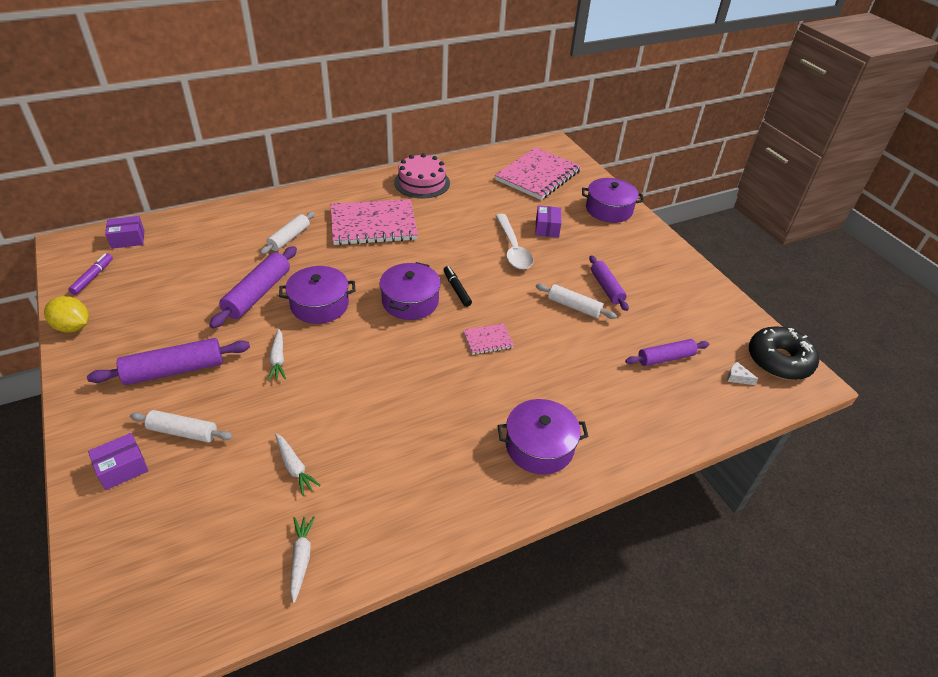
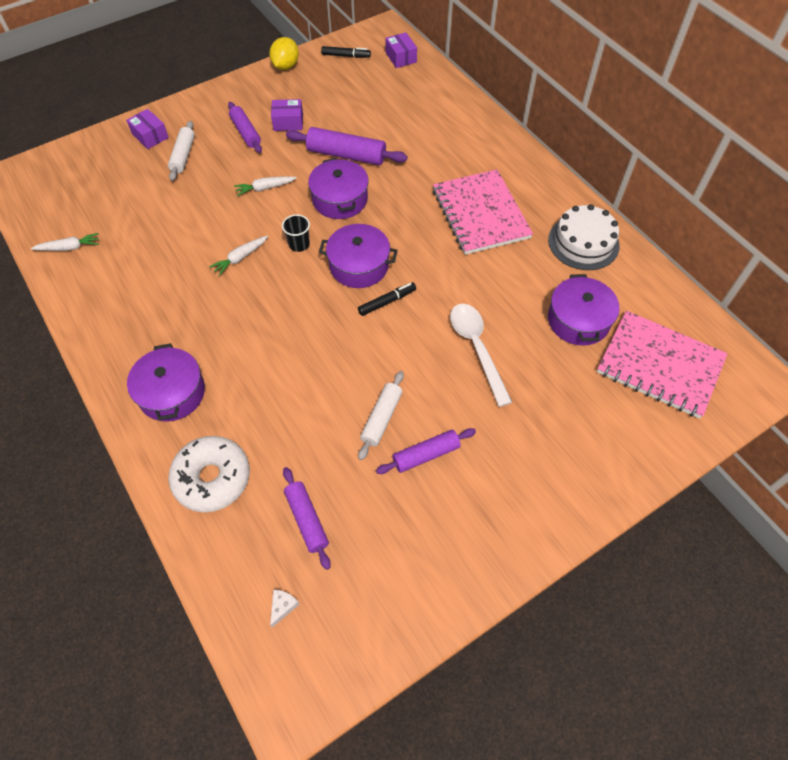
camera: 85 degrees right, 15 degrees up
purple marker [69,254,113,295] -> black marker [321,46,371,58]
purple rolling pin [87,338,250,385] -> purple rolling pin [228,102,262,153], size x0.66
white rolling pin [260,212,315,255] -> none
white carrot [275,433,321,495] -> white carrot moved to [209,236,268,276]
pink cake [394,153,450,199] -> white cake [548,204,620,270]
pink notebook [463,323,514,355] -> none
white spoon [496,214,533,270] -> white spoon turned 90 degrees clockwise [450,304,512,407]
purple box [535,206,561,238] -> purple box moved to [271,99,303,131]
purple pot [582,178,644,223] -> purple pot moved to [548,274,620,346]
black donut [749,326,819,380] -> none
none -> white donut [168,436,250,512]
none -> black cup [282,214,310,252]

